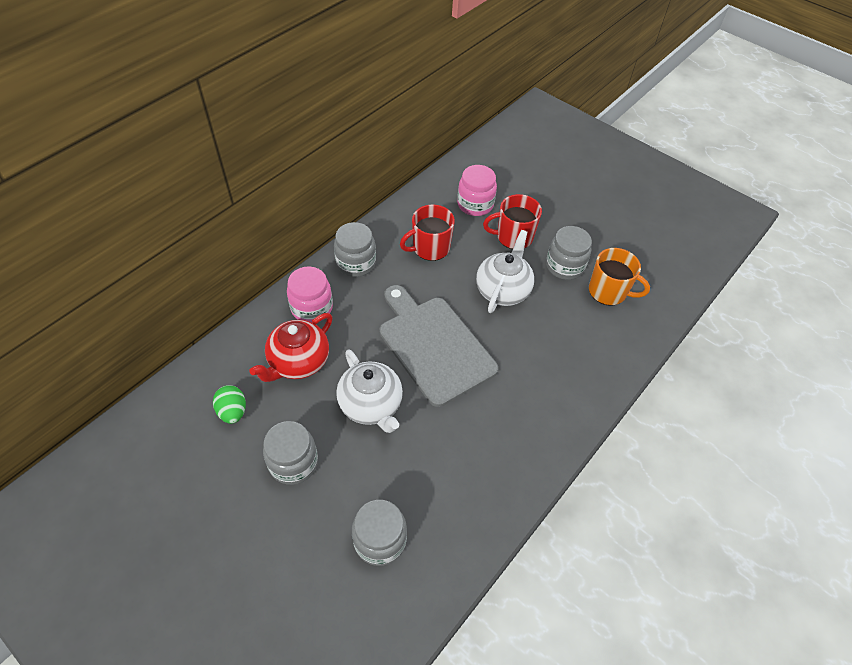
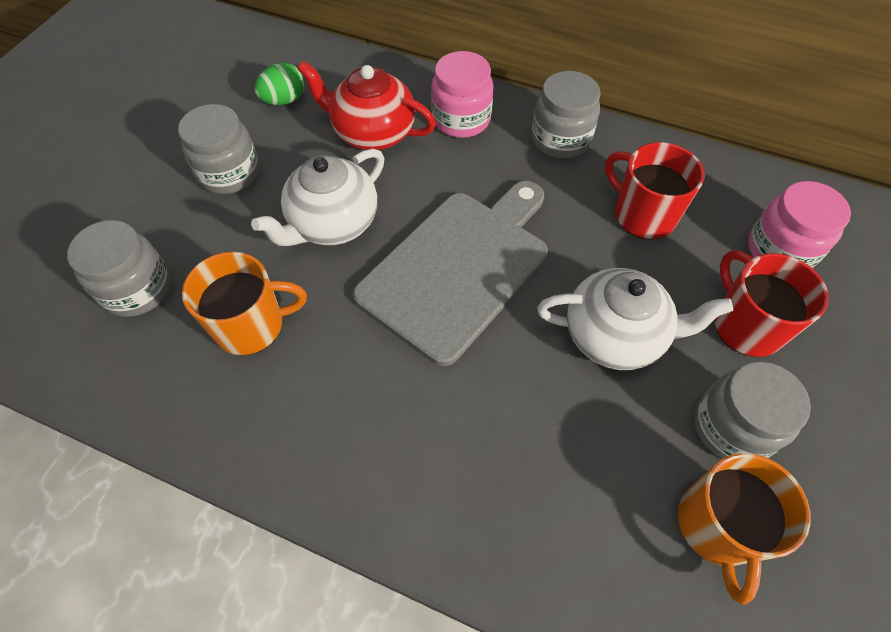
camera: 75 degrees right, 5 degrees up
none -> orange mug [182,252,307,355]

